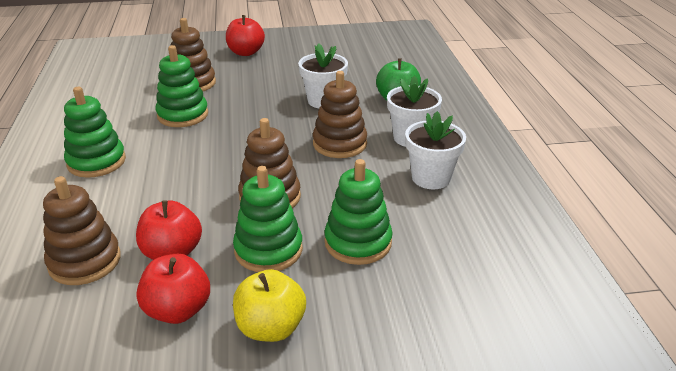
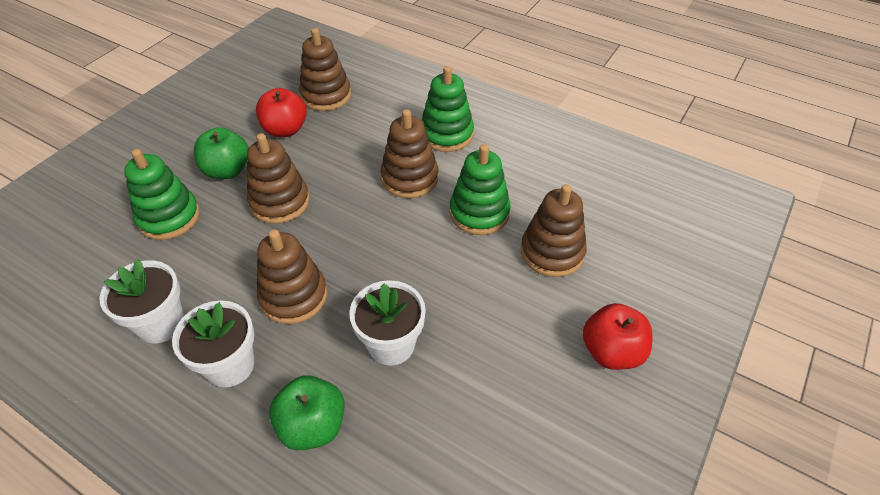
camera: 130 degrees right, 15 degrees up
red apple [136,254,210,324] -> none
green stacking toy [233,166,303,272] -> green apple [194,127,249,179]
yellow apple [233,269,306,342] -> none
none -> brown stacking toy [381,109,439,198]

